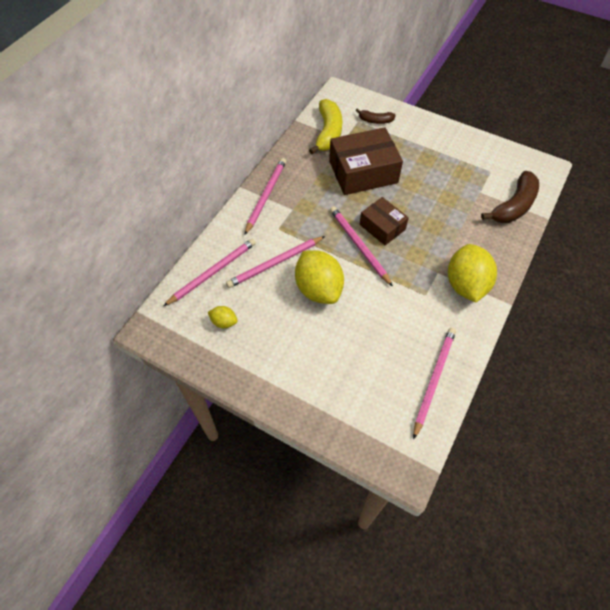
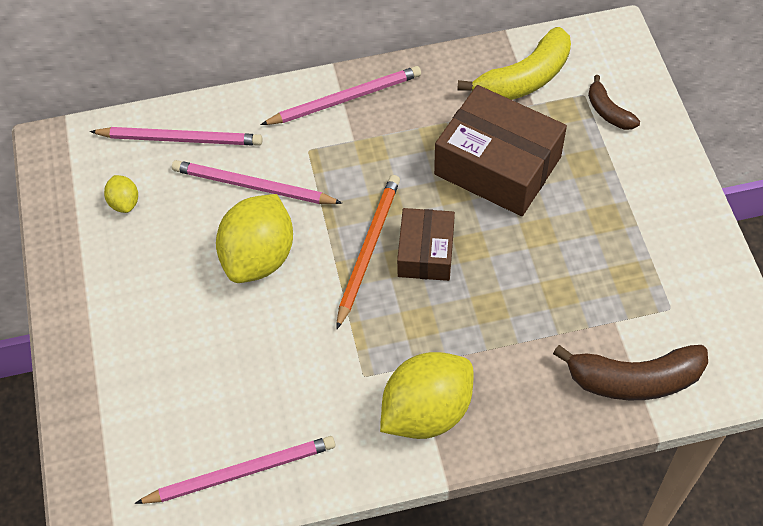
camera: 50 degrees right, 0 degrees up
pink pencil [330,206,393,287] -> orange pencil [336,175,400,330]

